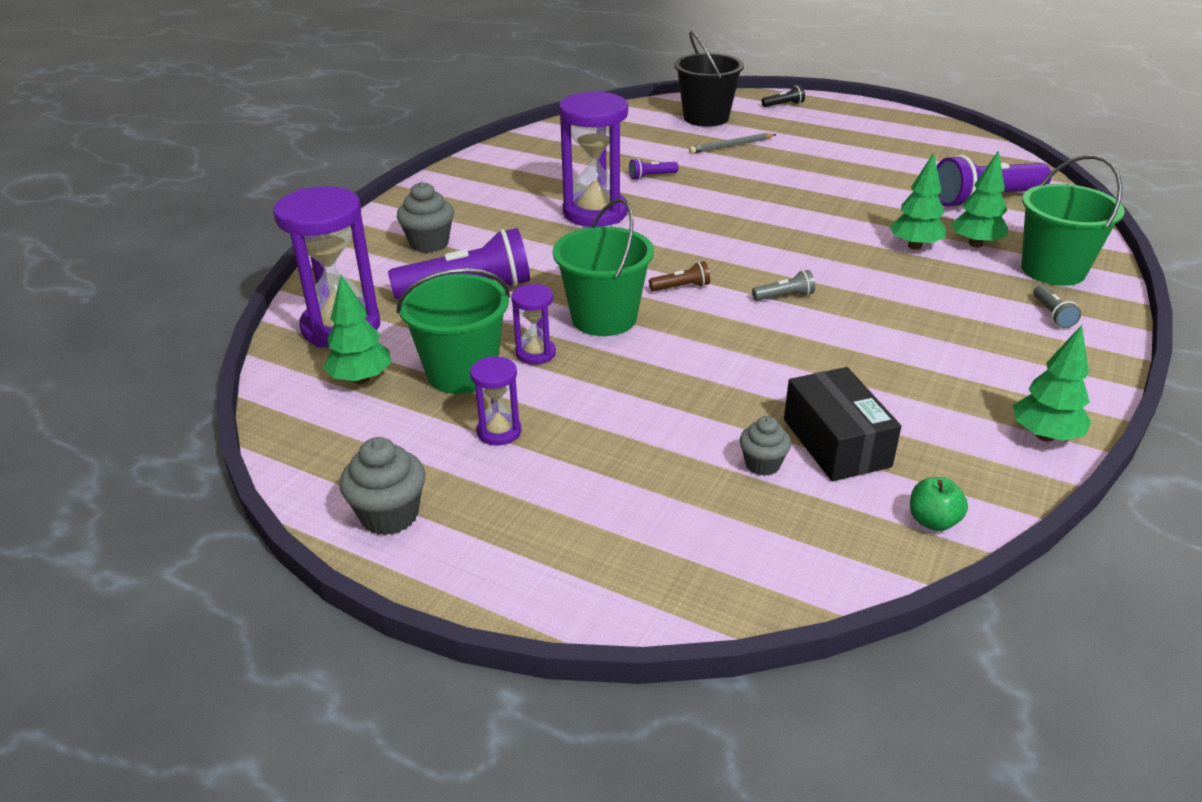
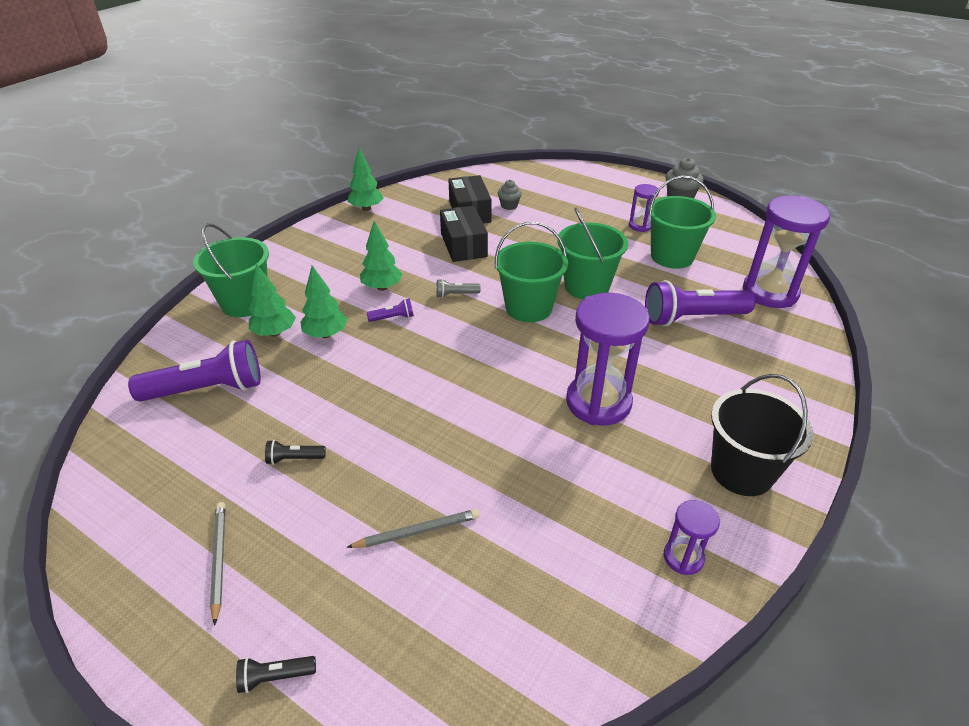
camera: 175 degrees left, 5 degrees up
green tree [323,275,392,384] -> green tree moved to [360,221,402,291]
grey cupcake [397,182,454,253] -> none
purple hourglass [511,284,556,365] -> purple hourglass moved to [664,500,720,575]
purple flashlight [629,158,679,180] -> purple flashlight moved to [367,298,414,322]
brown flashlight [649,261,710,292] -> green bucket [495,222,568,322]
black bucket [674,31,744,127] -> black bucket moved to [711,374,813,496]
green apple [910,477,968,531] -> none
grey flashlight [1033,285,1081,328] -> none
none -> grey pencil [210,502,225,626]
none -> black flashlight [265,440,326,465]
none -> black box [440,206,488,262]

